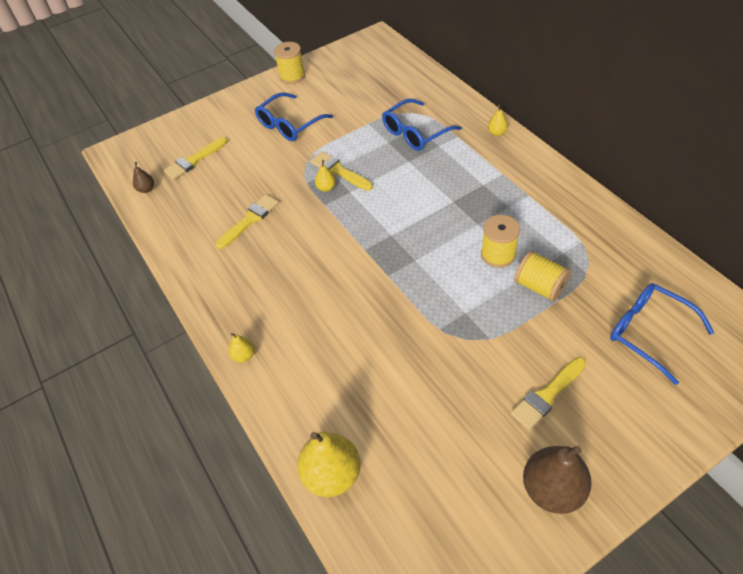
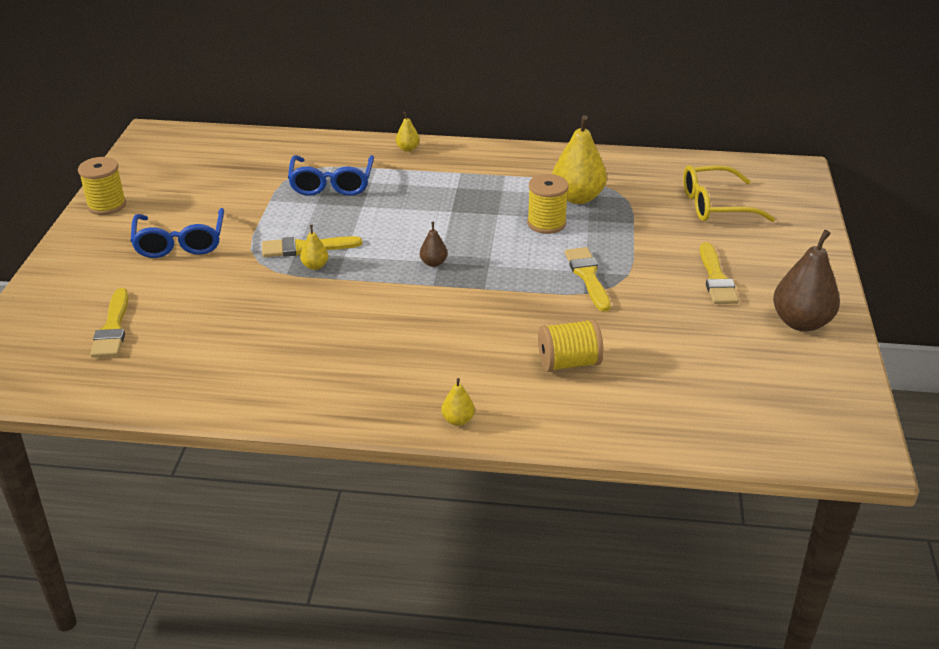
camera: 55 degrees left, 15 degrees down
brown pear [133,162,154,193] -> brown pear moved to [420,222,448,267]
yellow brush [216,194,279,249] -> yellow brush moved to [565,247,611,312]
yellow pear [297,432,361,497] -> yellow pear moved to [552,115,607,204]
yellow spool [514,251,571,302] -> yellow spool moved to [538,319,603,372]
blue glasses [610,283,714,385] -> yellow glasses [683,165,775,222]

